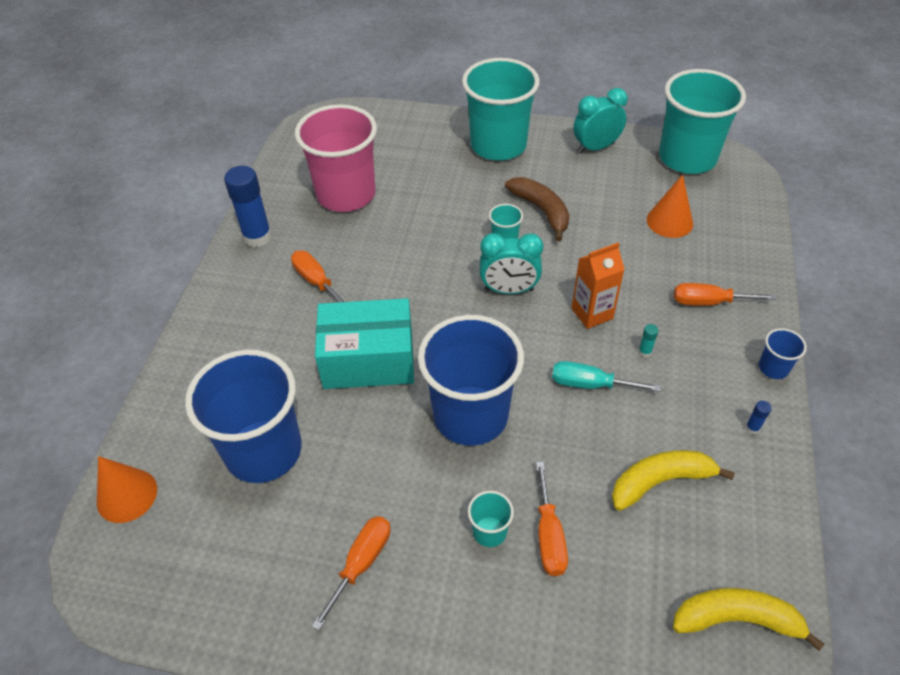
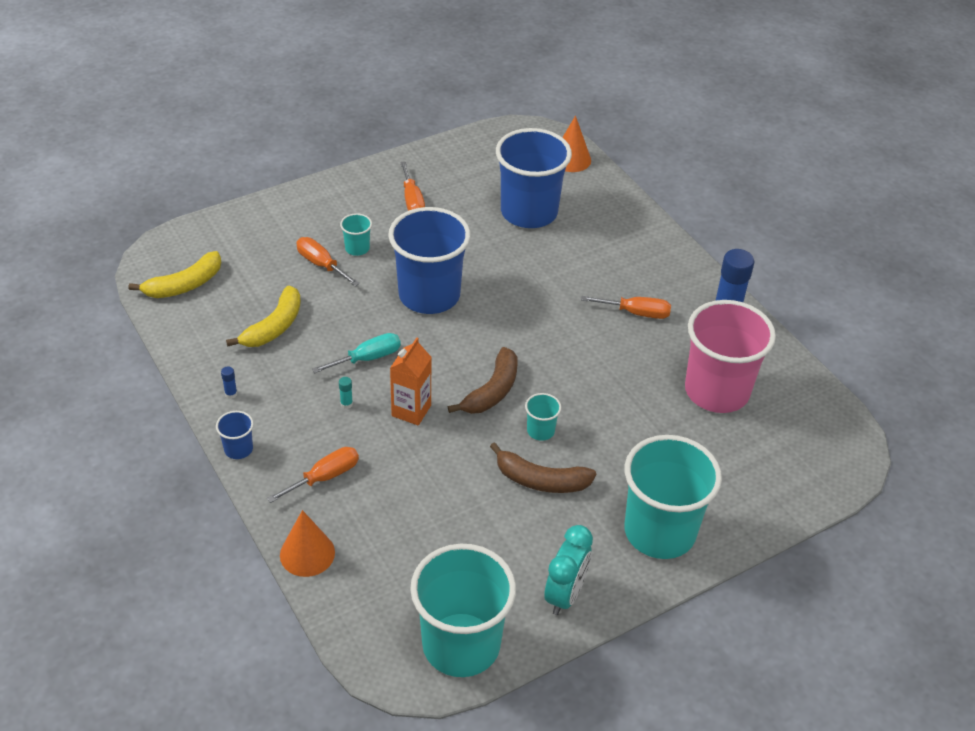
camera: 135 degrees right, 5 degrees down
turquoise box [315,298,414,389] -> none
turquoise clock [480,233,543,294] -> brown banana [448,347,517,414]
orange cone [647,174,693,238] -> orange cone moved to [280,510,335,577]

